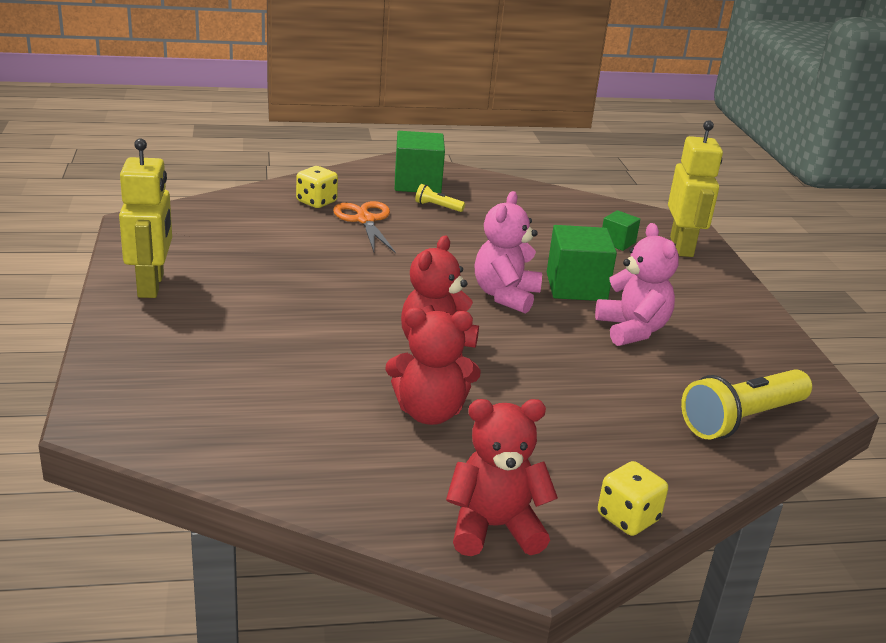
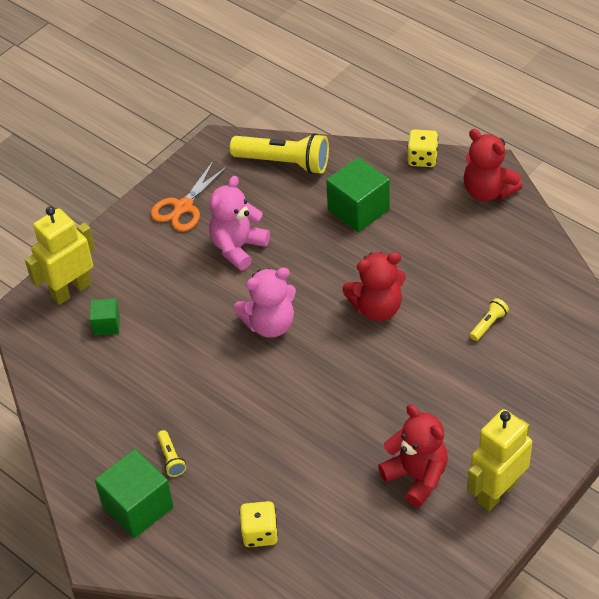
camera: 125 degrees left, 20 degrees up
orange scissors [333,201,396,253] -> orange scissors moved to [151,161,228,232]
red teddy bear [385,308,480,425] -> red teddy bear moved to [378,404,448,508]
green cube [547,225,617,301] -> green cube moved to [326,157,390,233]
none -> yellow flashlight [470,298,509,341]

